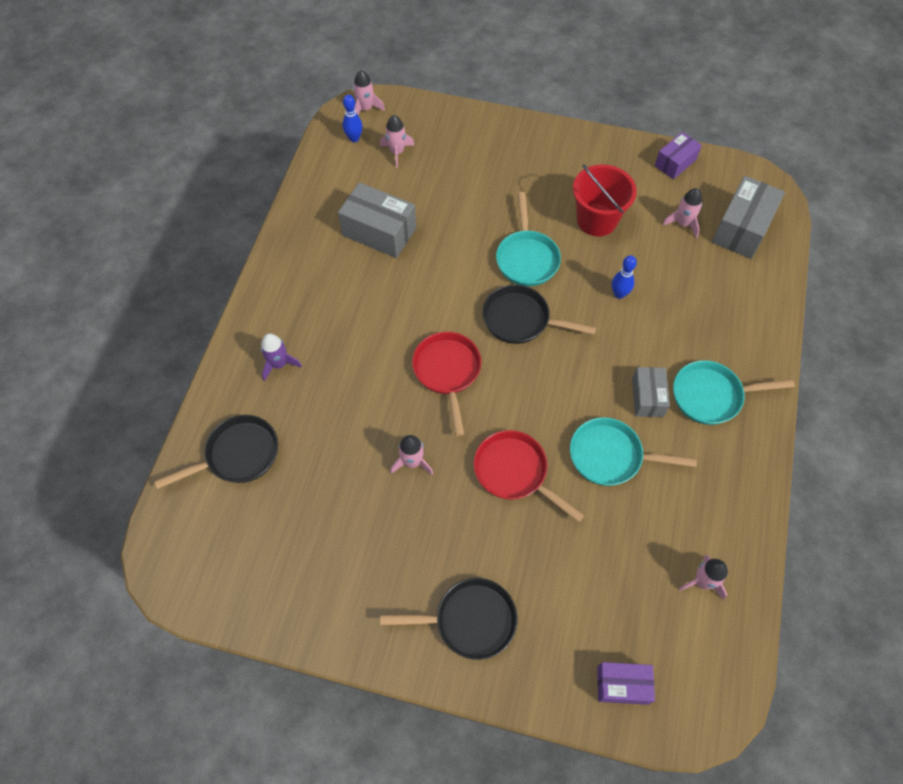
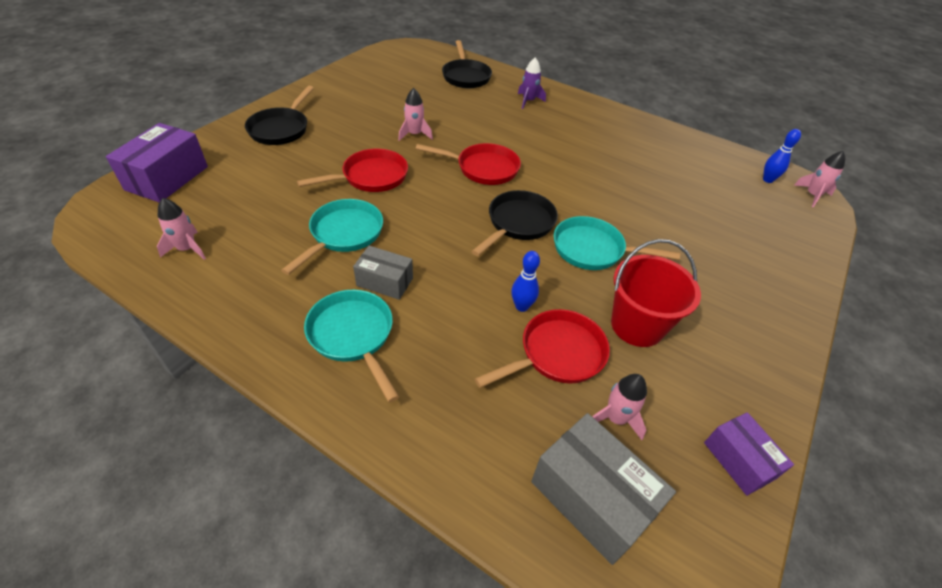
camera: 105 degrees right, 15 degrees down
grey box [338,182,416,258] -> none
pink rocket [380,115,414,168] -> none
purple box [597,662,655,705] -> purple box [106,123,208,202], size x1.63
turquoise pan [673,360,795,425] -> turquoise pan turned 45 degrees counterclockwise [304,290,399,403]
none -> red pan [475,309,610,388]

